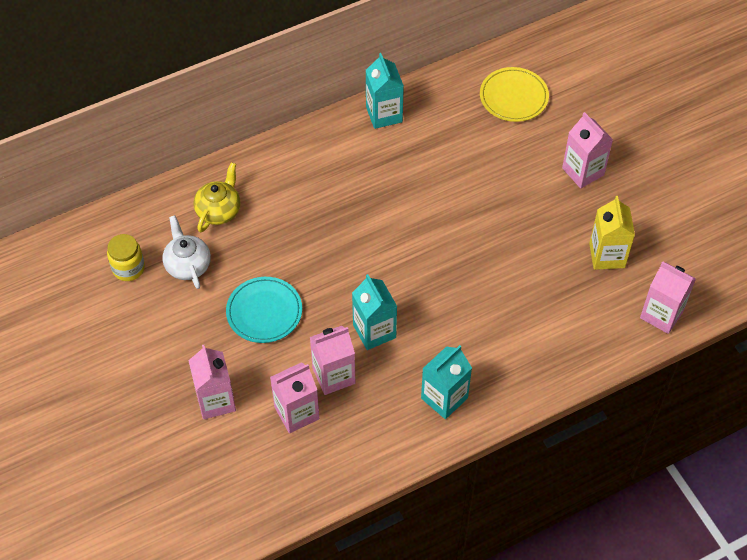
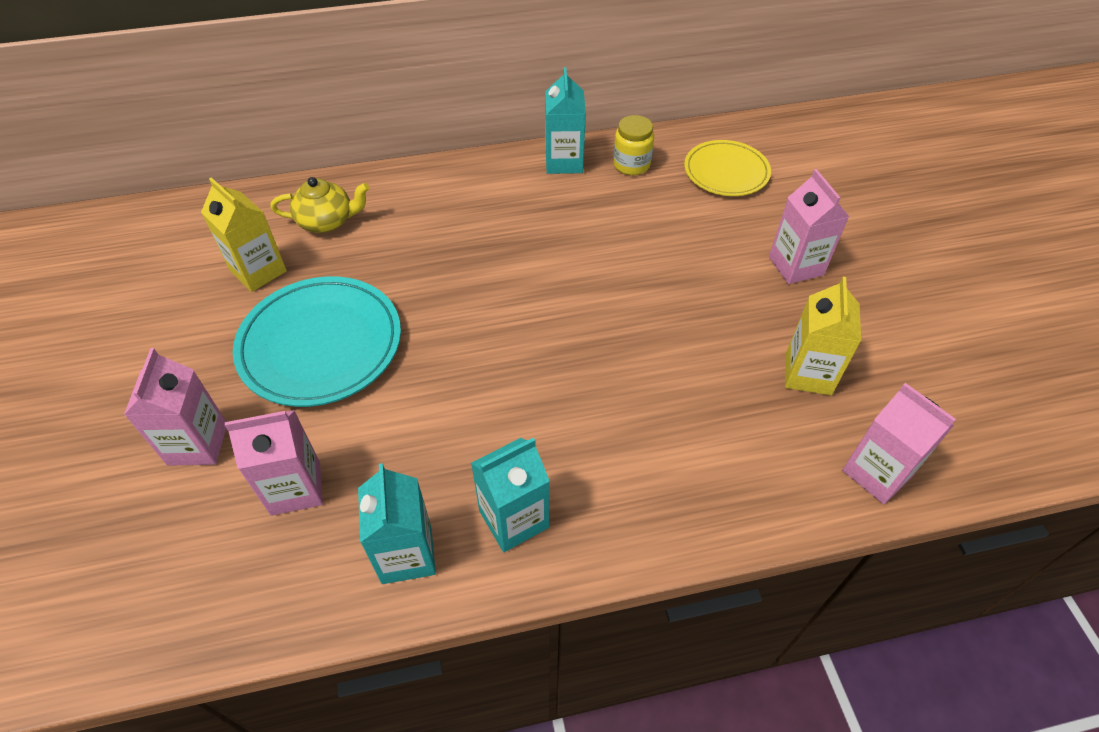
camera: 15 degrees right, 5 degrees down
yellow jar [107,234,145,281] -> yellow jar moved to [613,115,654,175]
white teapot [162,215,211,289] -> yellow carton [201,178,287,292]
yellow teapot [193,162,241,233] -> yellow teapot turned 45 degrees clockwise [270,177,369,233]
turquoise plate [226,277,302,343] -> turquoise plate [233,276,401,407], size x1.57
pink carton [310,326,355,395] -> none
turquoise carton [352,274,397,350] -> turquoise carton moved to [358,463,436,584]

